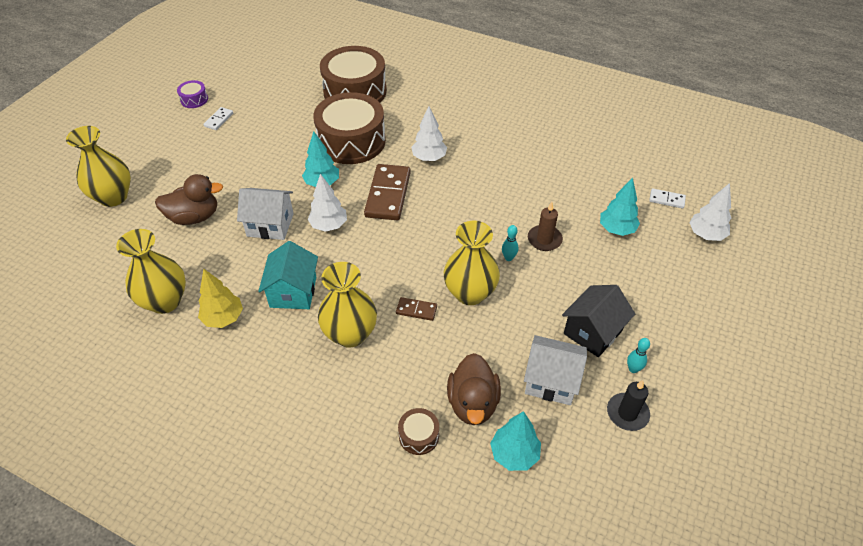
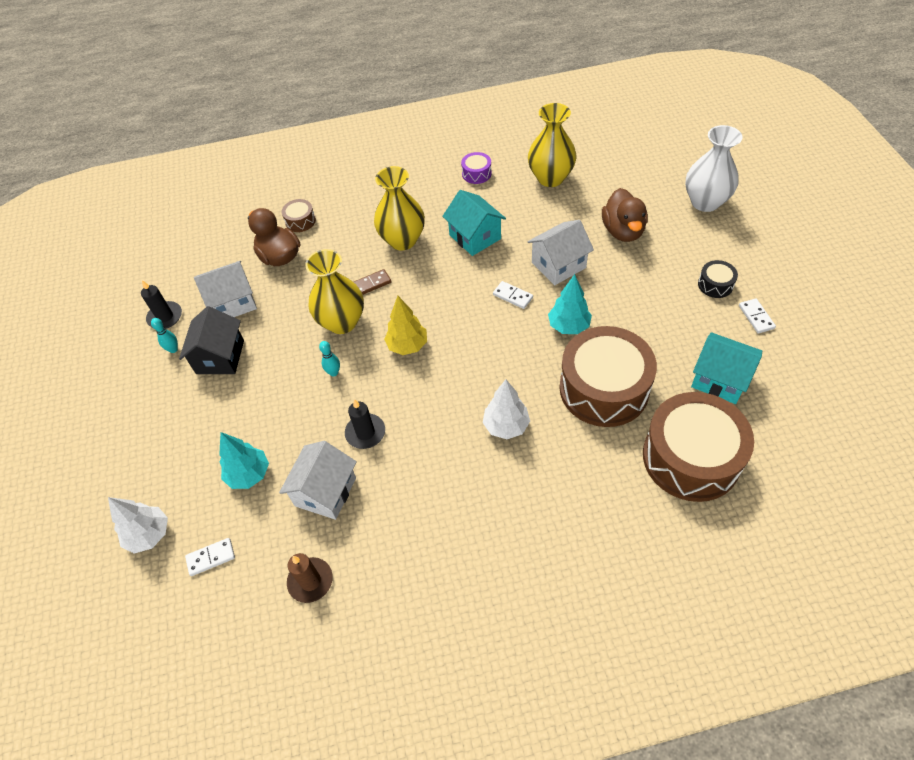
camera: 145 degrees right, 5 degrees up
yellow vase [66,126,131,207] -> white vase [685,125,743,212]
brown duck [155,174,223,225] -> brown duck turned 45 degrees counterclockwise [602,188,648,242]
purple drum [177,80,208,108] -> purple drum moved to [461,152,492,184]
yellow tree [198,269,243,328] -> yellow tree moved to [384,296,427,355]
white tree [308,174,347,232] -> white domino [493,281,533,309]
brown domino [364,164,411,220] -> none
turquoise tree [490,411,541,471] -> none
brown candle [528,202,563,251] -> brown candle moved to [287,553,333,603]
none -> white house [279,441,357,520]
none -> black candle [345,399,385,449]
none -> turquoise house [691,332,762,404]
none -> black drum [698,260,738,298]

